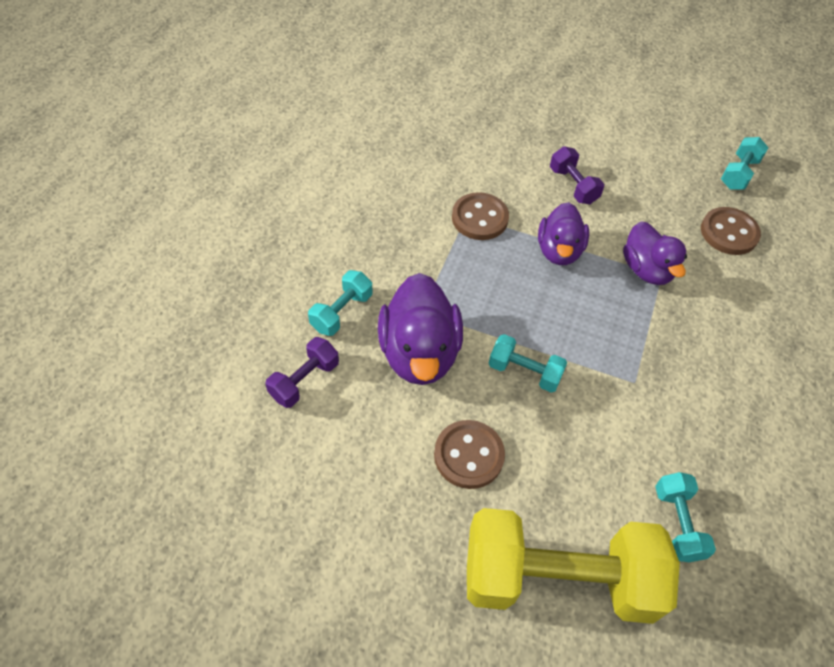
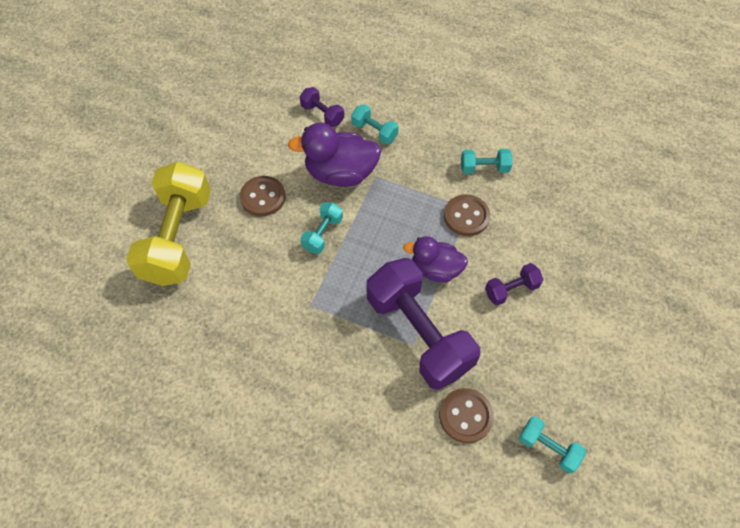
camera: 95 degrees right, 5 degrees up
purple duck [623,221,687,285] -> purple dumbbell [367,258,480,390]
turquoise dumbbell [655,472,716,562] -> turquoise dumbbell moved to [461,149,512,174]

